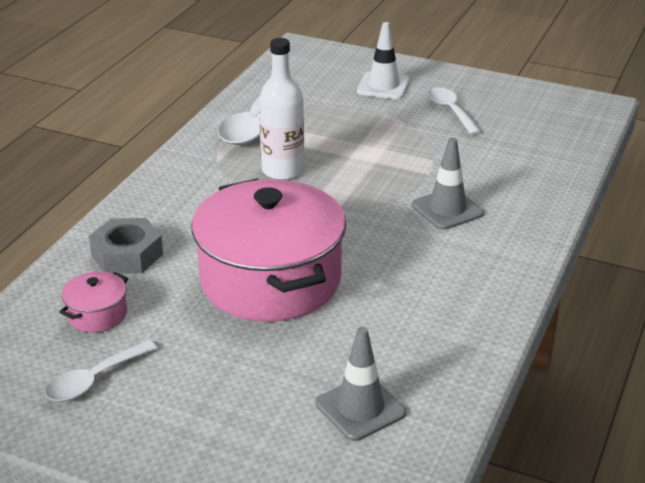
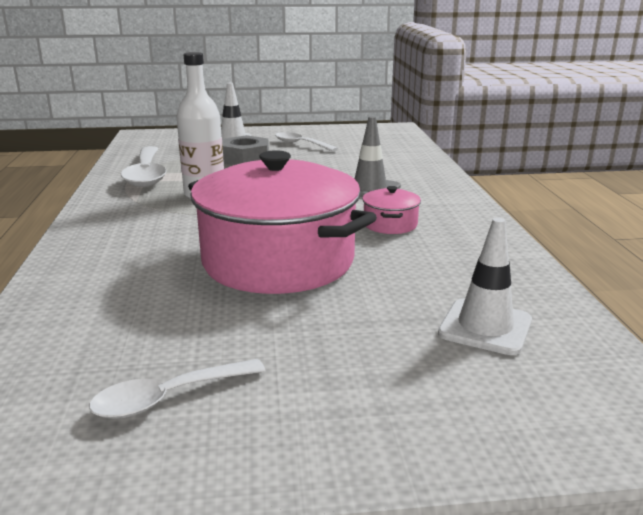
camera: 30 degrees left, 10 degrees down
white spoon [45,340,157,402] -> white spoon turned 45 degrees clockwise [89,359,266,419]
pink pot [59,271,129,333] -> pink pot moved to [362,186,421,234]
grey nut [89,218,163,274] -> grey nut moved to [222,135,269,165]
grey traffic cone [315,327,406,441] -> white traffic cone [438,218,532,355]

